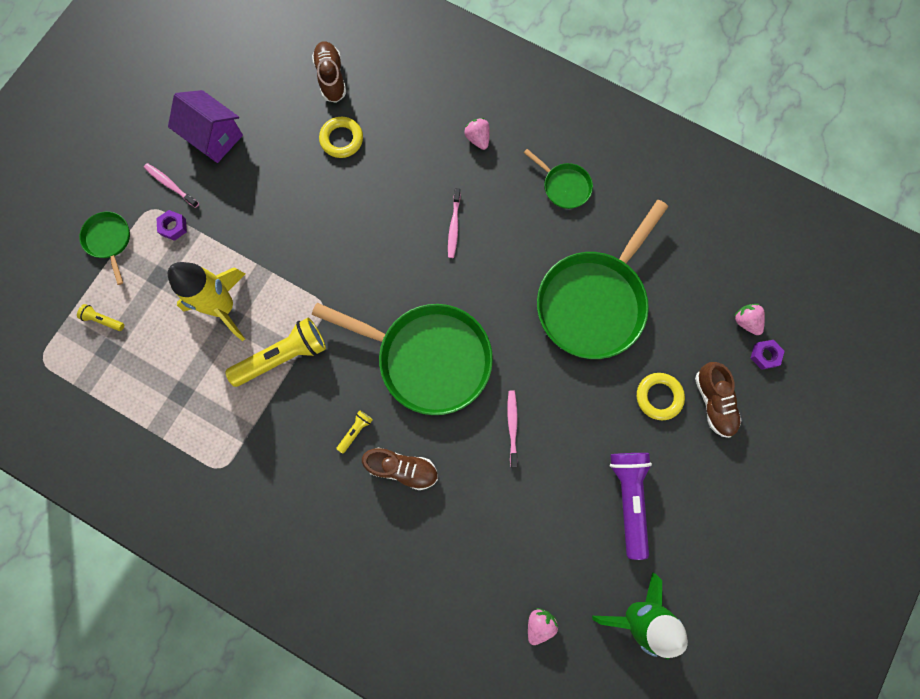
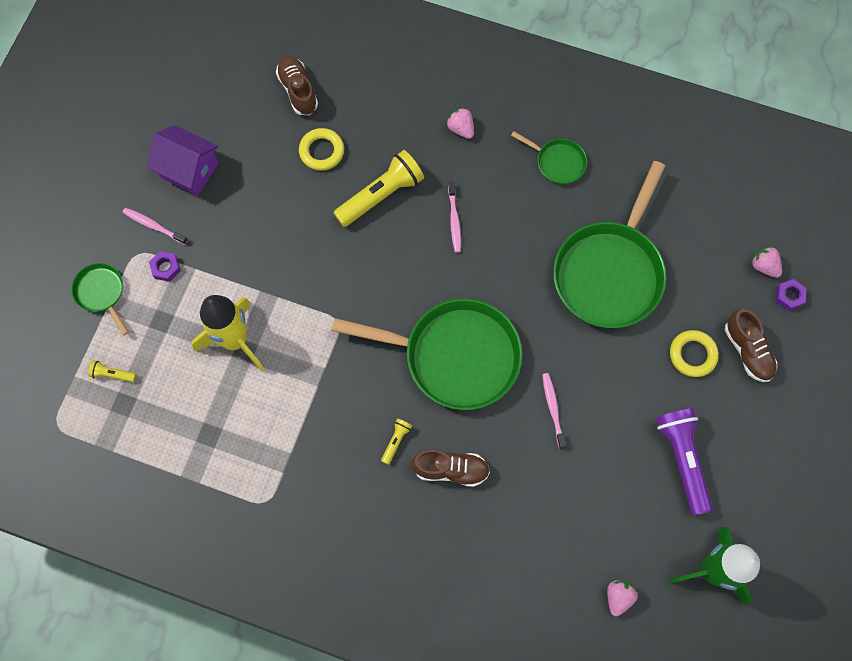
camera: 10 degrees left, 5 degrees down
yellow flashlight [225,318,326,387] -> yellow flashlight moved to [333,150,424,227]

